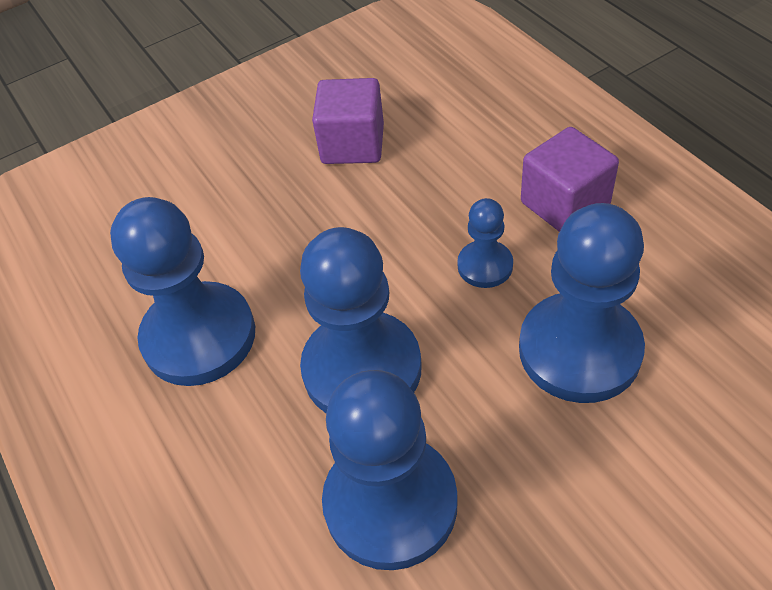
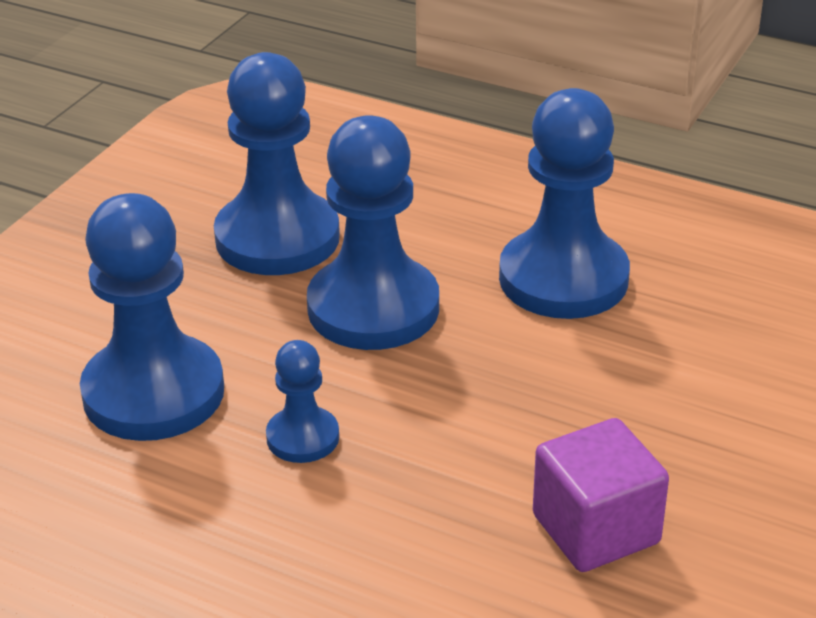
camera: 145 degrees right, 15 degrees down
purple cube [521,127,619,232] -> none

